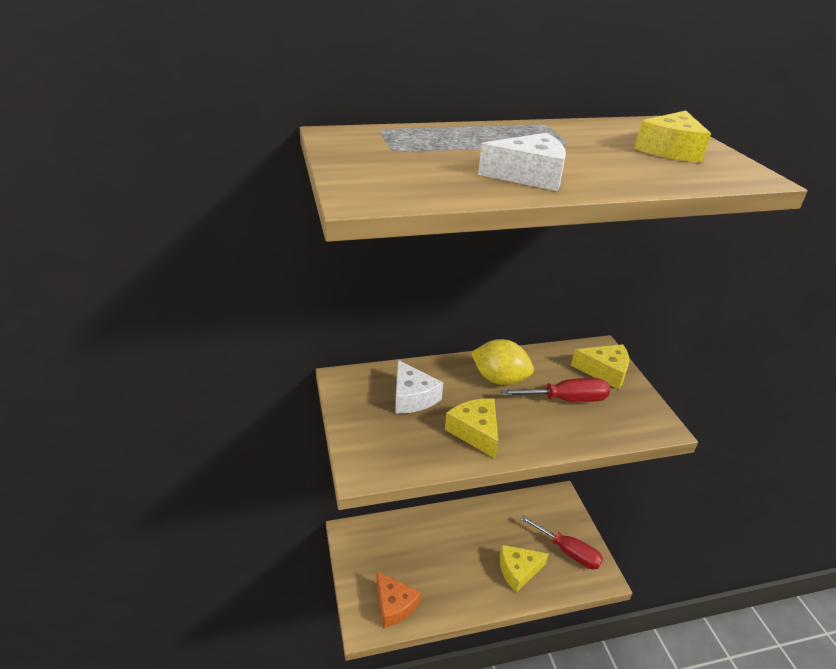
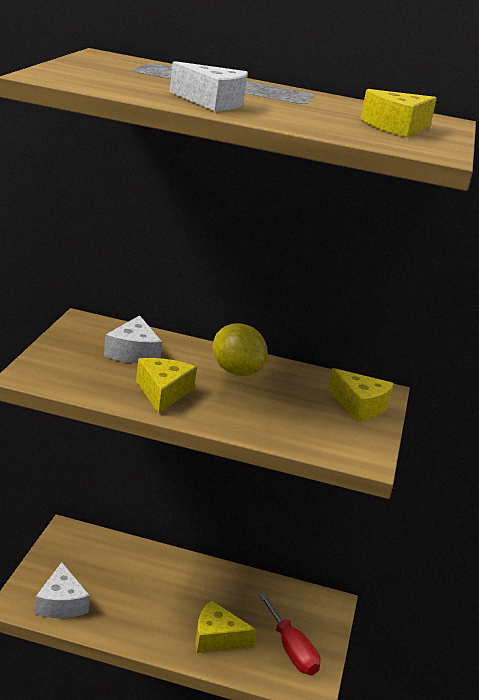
camera: 25 degrees right, 10 degrees down
orange cheese [376,572,421,628] -> white cheese [35,562,90,618]
red screwdriver [501,378,610,402] -> none

